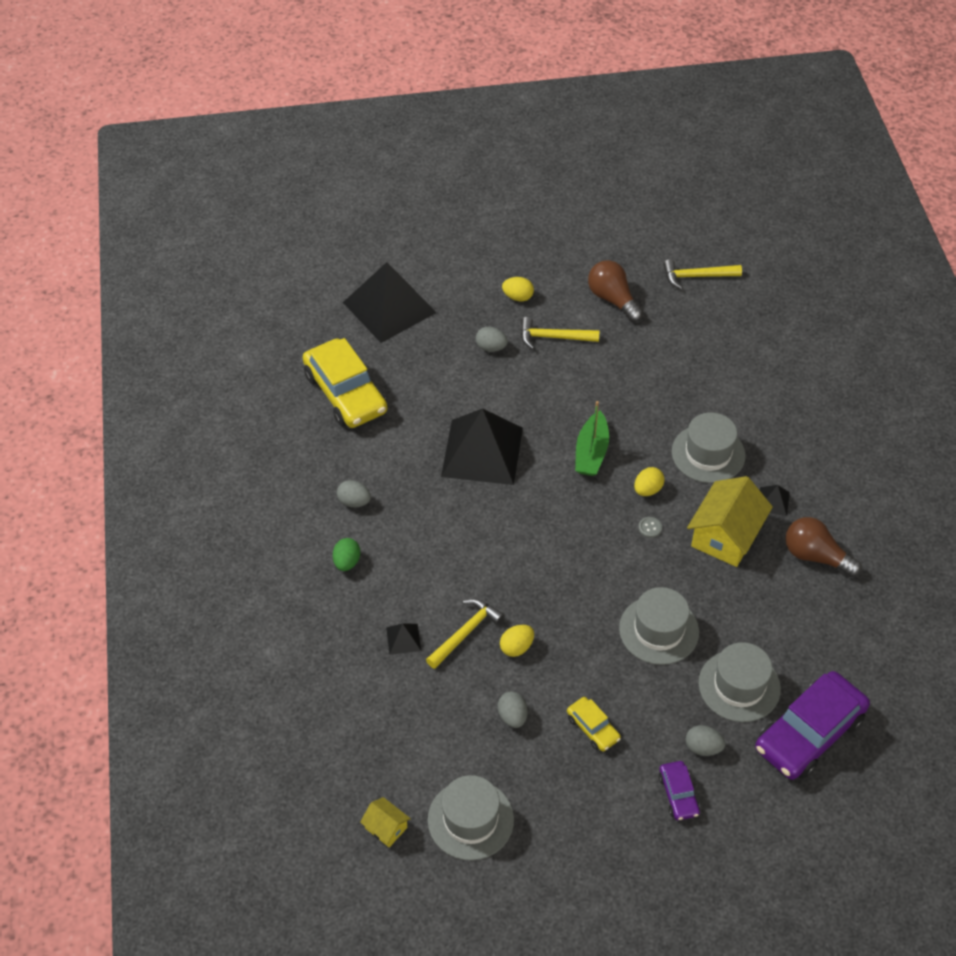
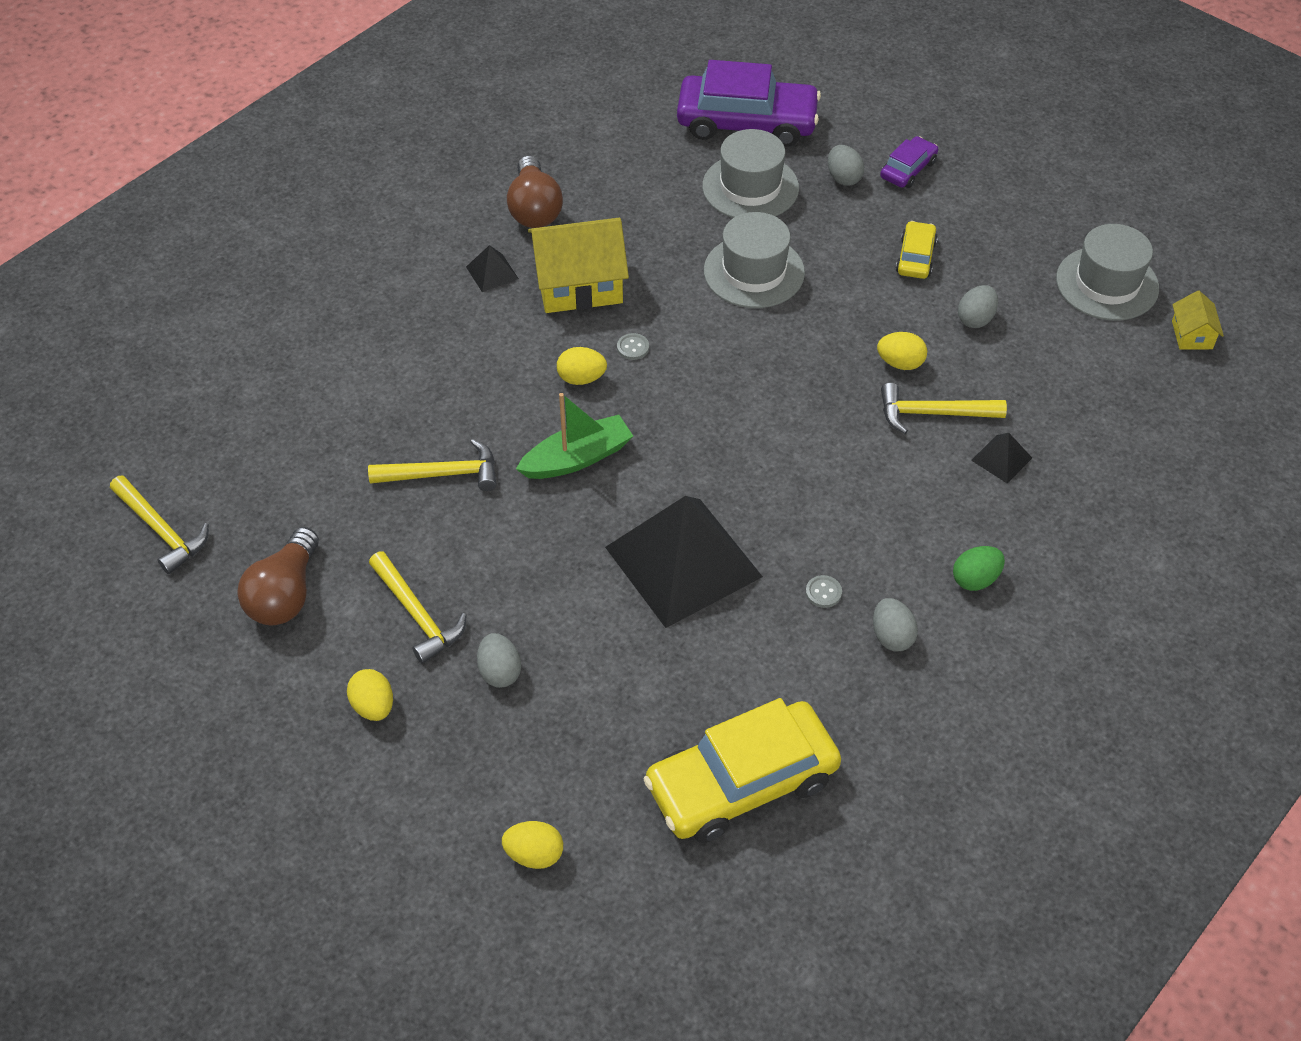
camera: 130 degrees left, 0 degrees up
yellow car [303,338,387,428] -> yellow car turned 135 degrees counterclockwise [644,698,841,843]
black pyramid [343,262,437,343] -> yellow egg [502,821,563,869]
grey hat [672,412,746,483] -> none
none -> yellow hammer [368,439,497,491]
none -> grey button [806,575,842,608]

